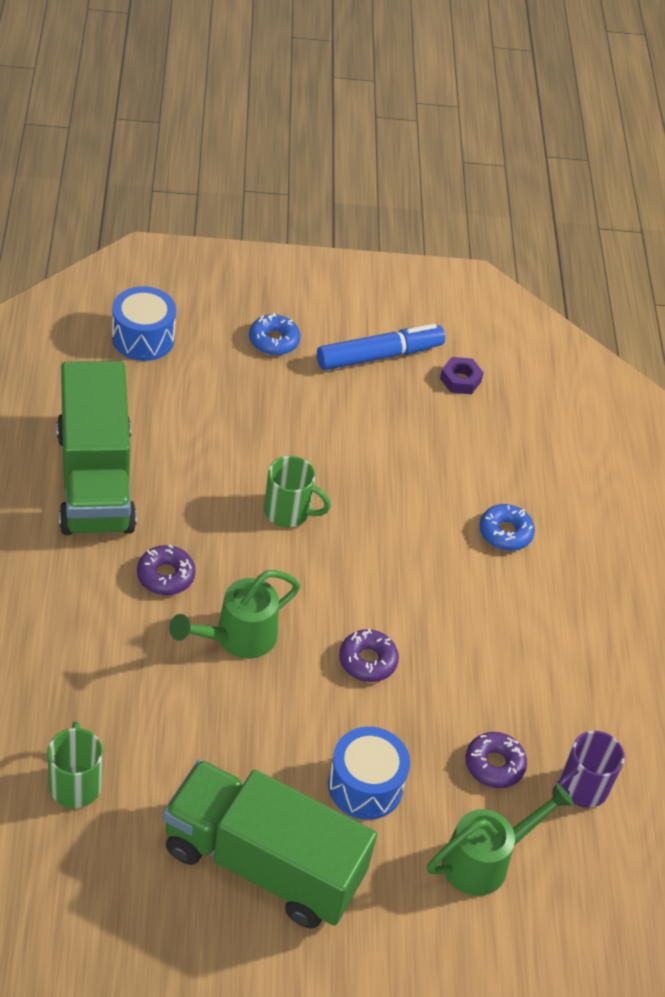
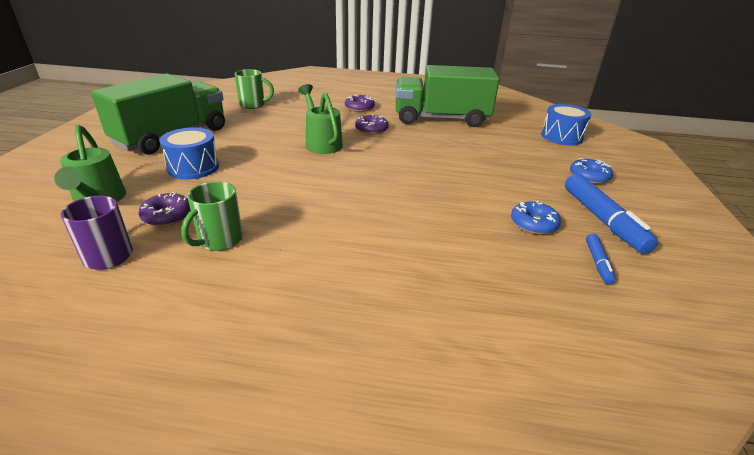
camera: 105 degrees right, 15 degrees down
green mug [264,456,331,528] -> green mug moved to [181,182,243,251]
purple donut [339,629,399,682] -> purple donut moved to [345,95,375,112]
purple nut [440,357,484,394] -> blue marker [586,234,616,284]
blue donut [479,504,535,551] -> blue donut moved to [511,201,561,235]

